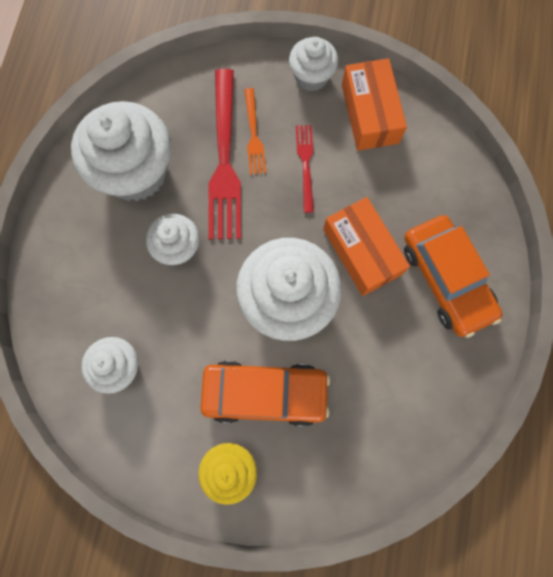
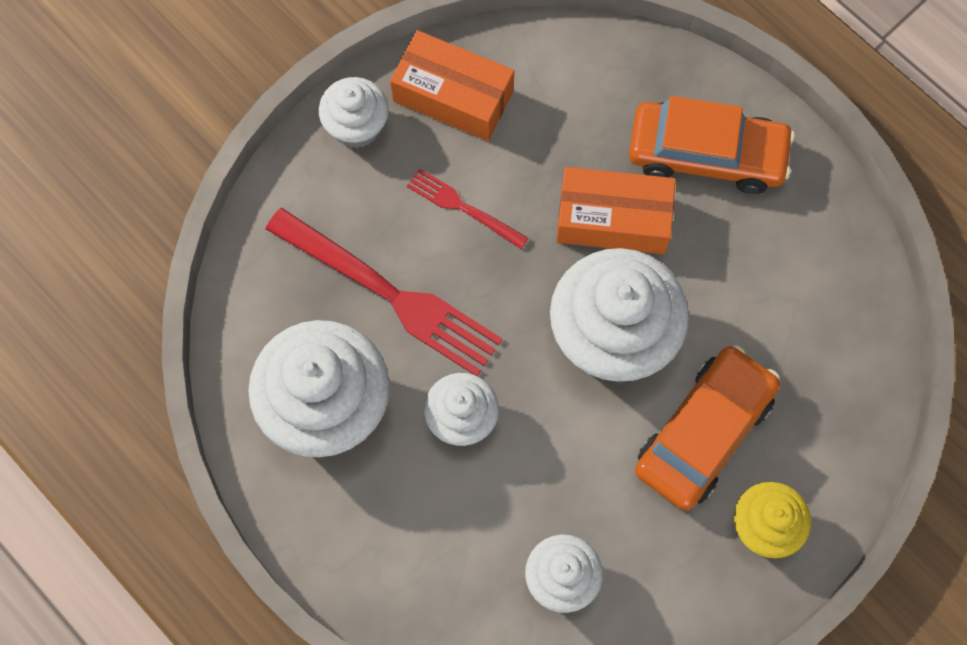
camera: 55 degrees left, 5 degrees down
orange fork [244,88,266,175] -> none

